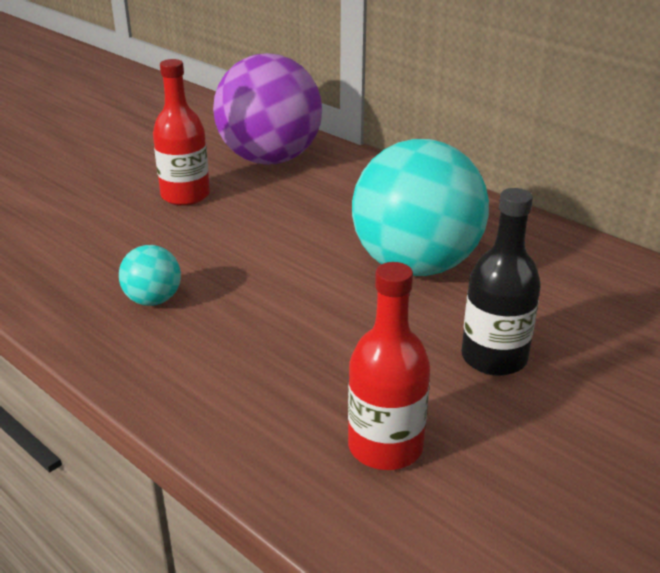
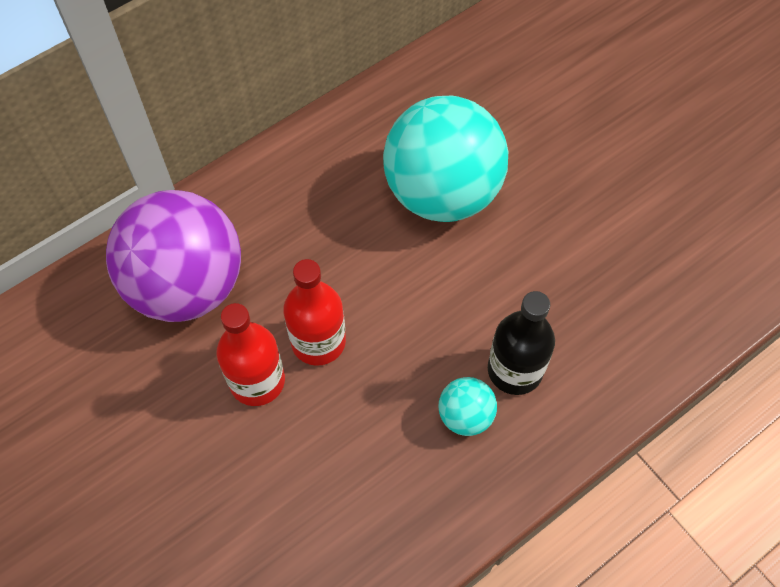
camera: 80 degrees left, 30 degrees up
red bottle [348,262,430,470] -> red bottle moved to [283,259,346,366]
black bottle [461,188,541,376] -> black bottle moved to [488,291,555,395]

